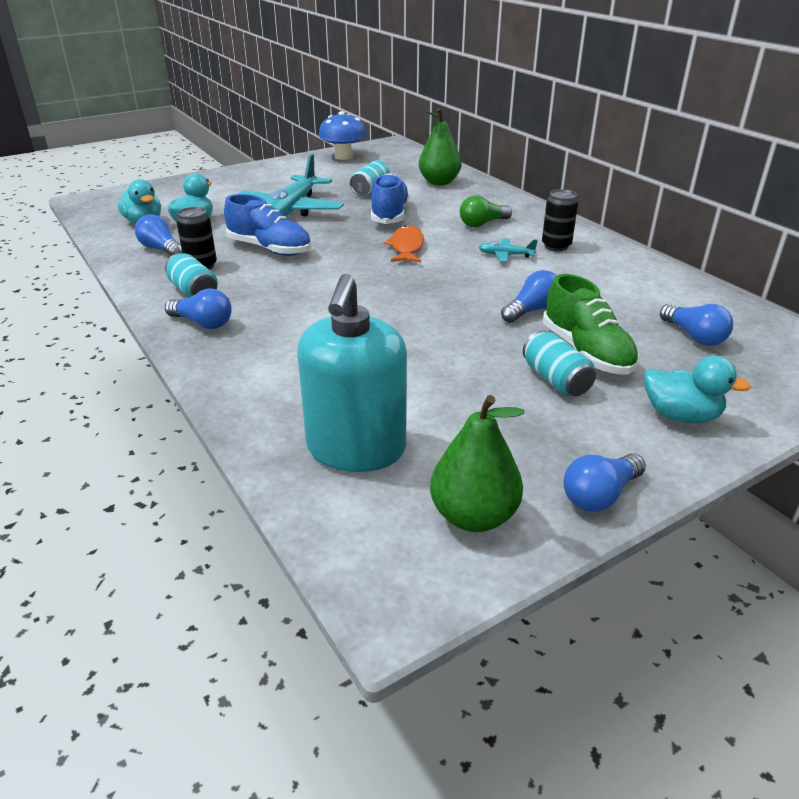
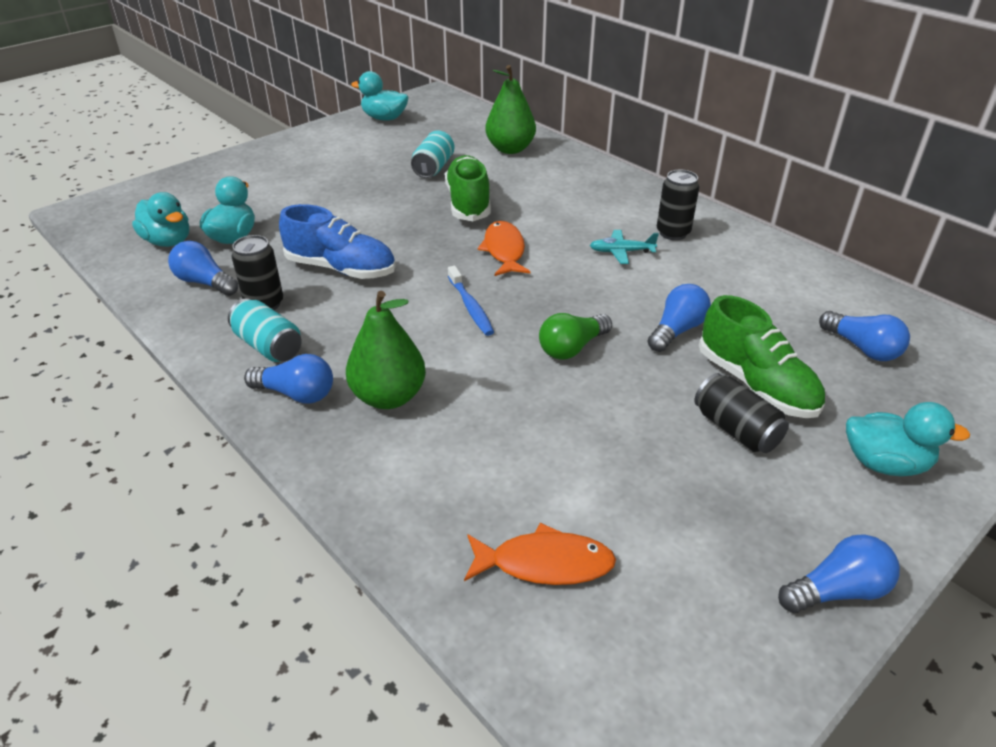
camera: 10 degrees left, 5 degrees up
turquoise plane [238,154,344,217] -> none
turquoise soap dispenser [297,274,407,472] -> orange fish [464,523,616,585]
blue mushroom [319,111,367,160] -> turquoise duck [351,71,409,121]
blue shoe [371,173,410,224] -> green shoe [445,155,491,221]
green pear [430,395,524,532] -> green pear moved to [346,291,426,409]
green light bulb [460,195,512,227] -> green light bulb moved to [539,313,612,360]
turquoise can [523,330,596,396] -> black can [694,373,789,453]
blue light bulb [564,453,646,512] -> blue light bulb turned 150 degrees counterclockwise [778,534,900,613]
none -> blue toothbrush [448,266,494,336]

